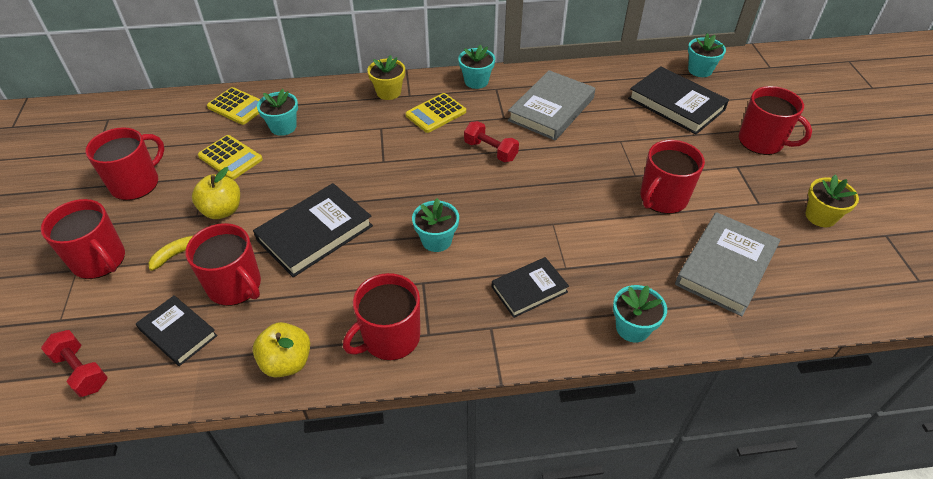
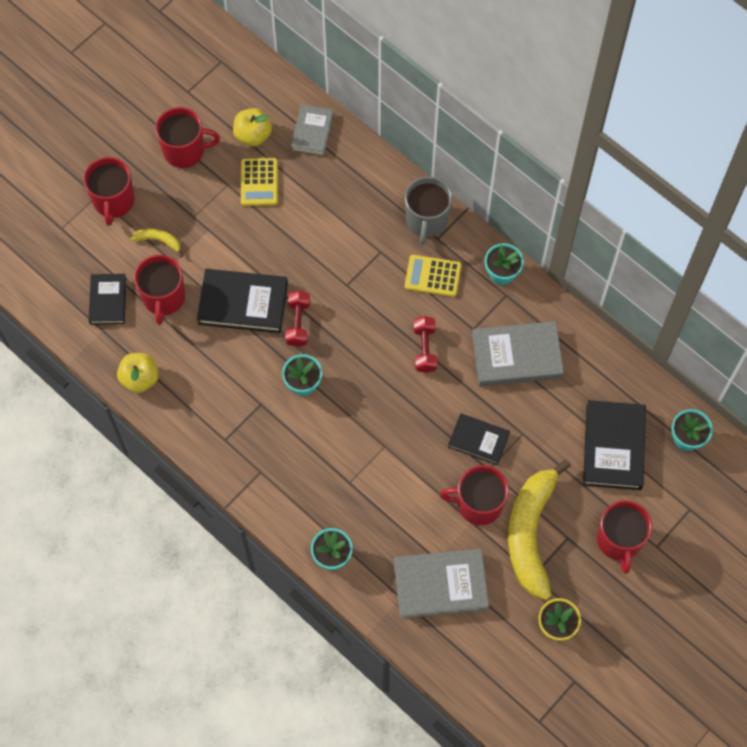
camera: 50 degrees right, 20 degrees up
red dumbbell [41,330,108,397] -> red dumbbell moved to [285,291,310,347]
yellow apple [192,167,240,219] -> yellow apple moved to [233,108,272,147]
yellow calculator [207,87,260,125] -> grey book [291,104,333,156]
turquoise flower pot [257,89,298,136] -> none
red mug [343,273,420,360] -> none
yellow flower pot [367,55,405,100] -> grey mug [405,176,452,245]
black book [492,257,569,318] -> black book moved to [448,413,510,465]
none -> yellow banana [508,459,571,600]

